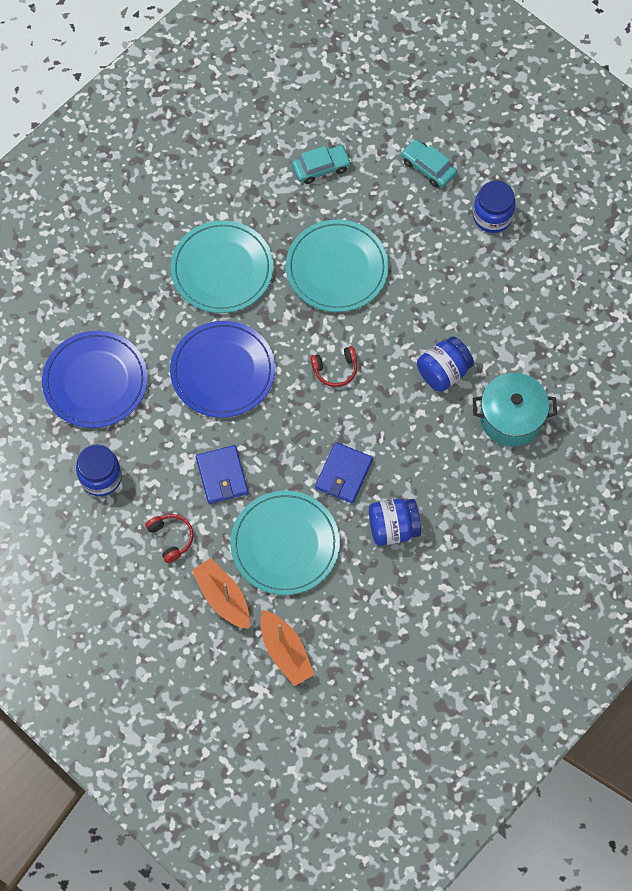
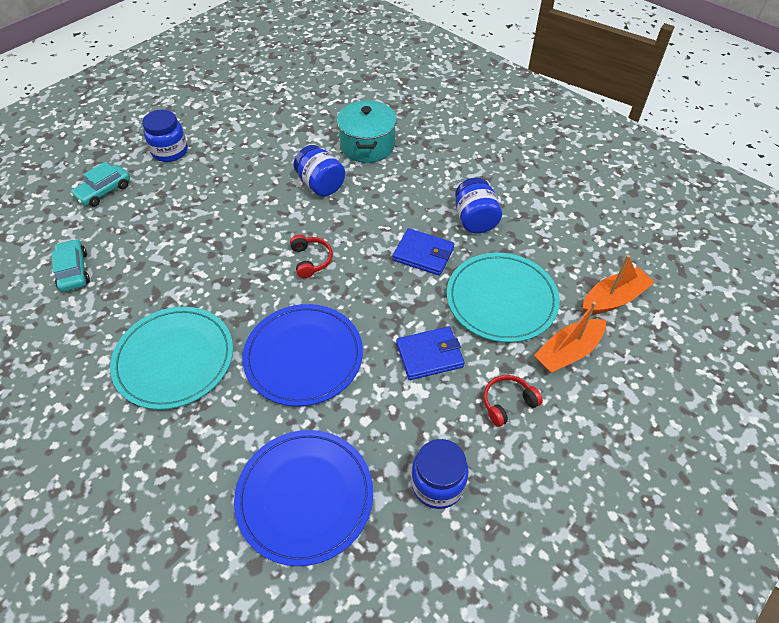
camera: 90 degrees left, 15 degrees down
turquoise plate [286,220,389,312] -> none

